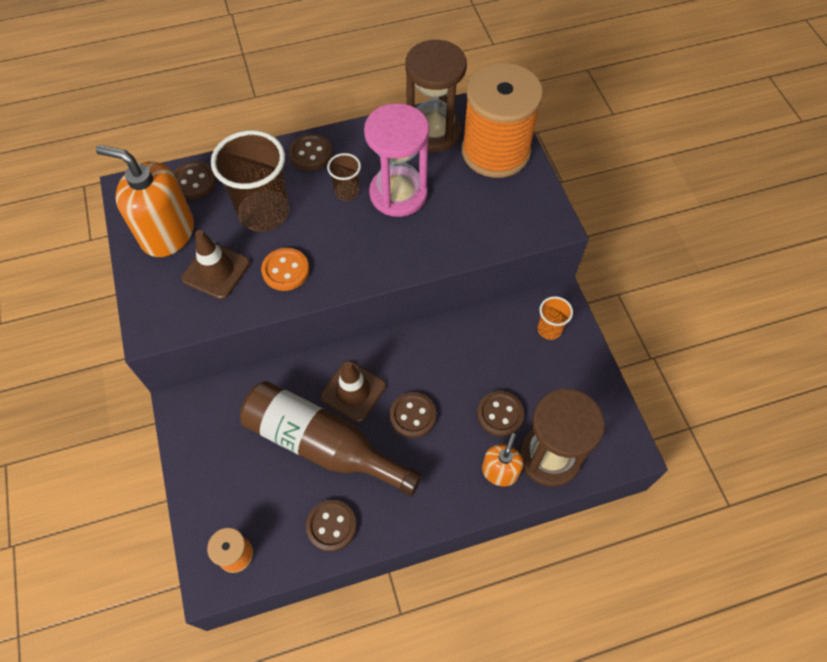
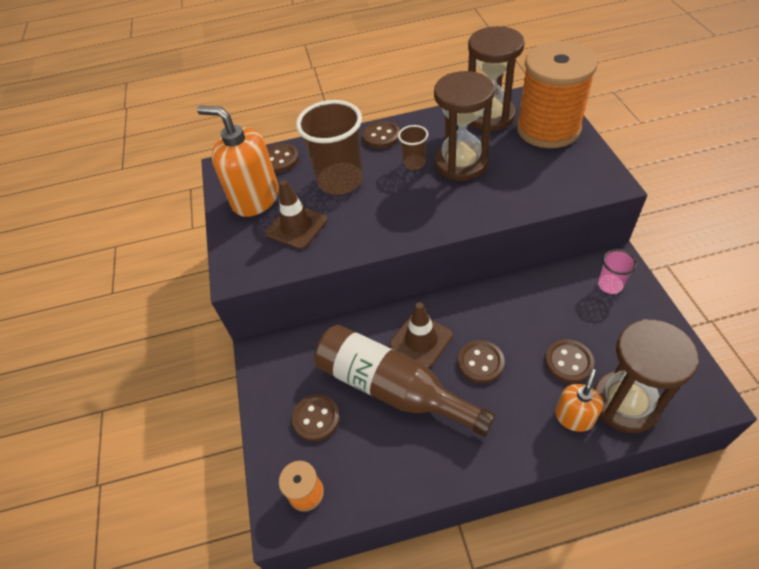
camera: 10 degrees right, 10 degrees down
orange button [261,248,309,291] -> none
brown button [306,500,357,552] -> brown button moved to [292,394,340,442]
pink hourglass [364,103,429,217] -> brown hourglass [434,71,494,181]
orange cup [538,296,573,340] -> pink cup [598,249,637,294]

